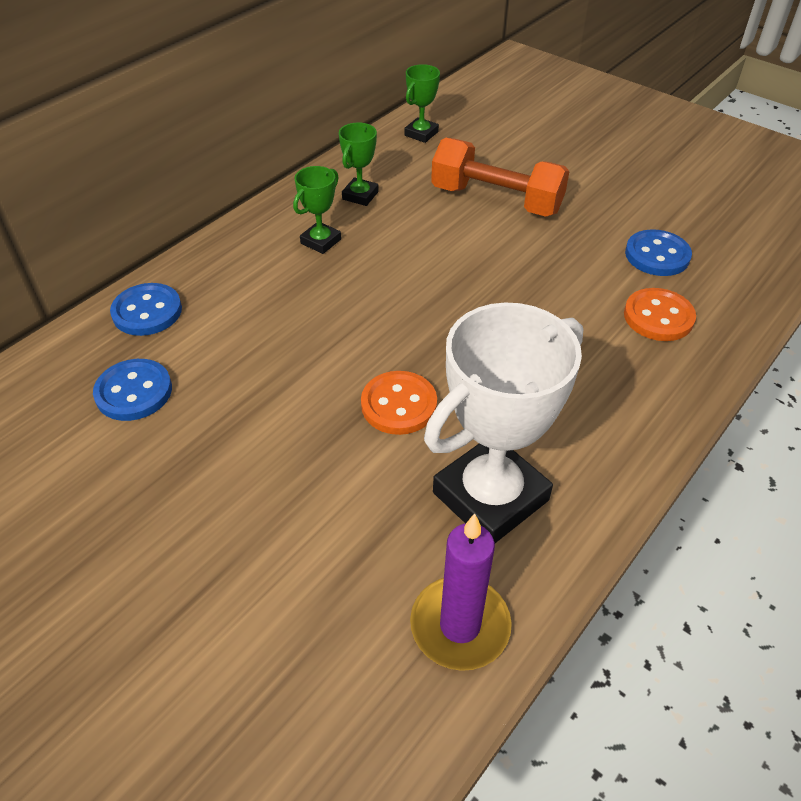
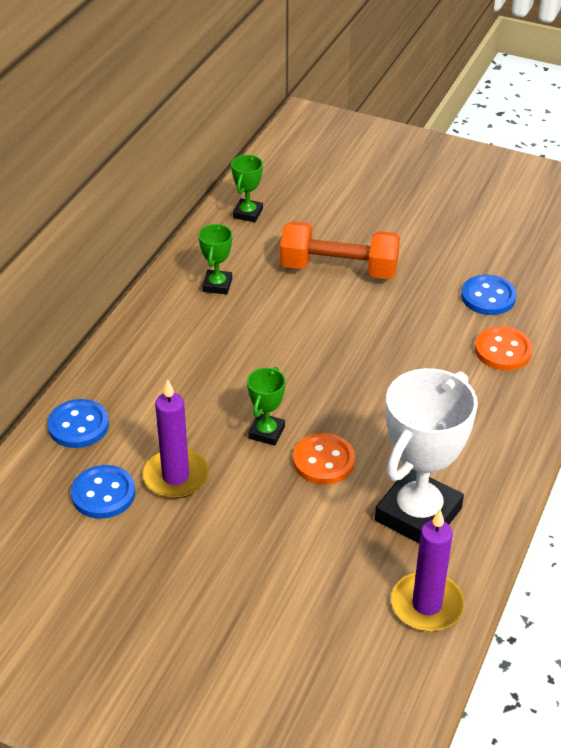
camera: 15 degrees left, 5 degrees down
green trophy [293,166,341,254] -> green trophy moved to [247,367,286,446]
none -> purple candle [142,379,209,499]

